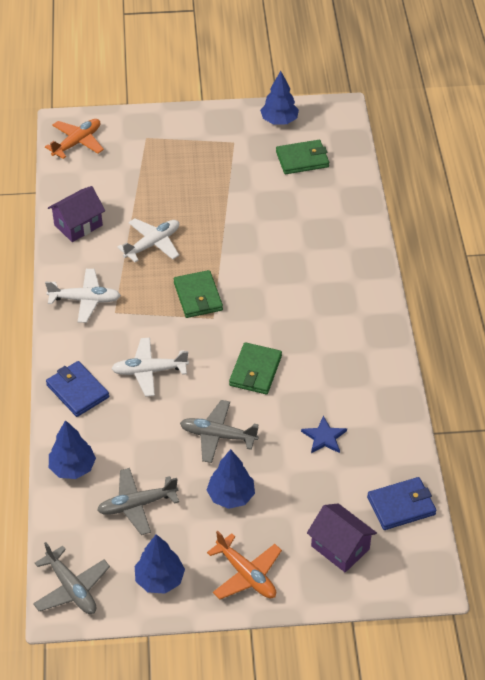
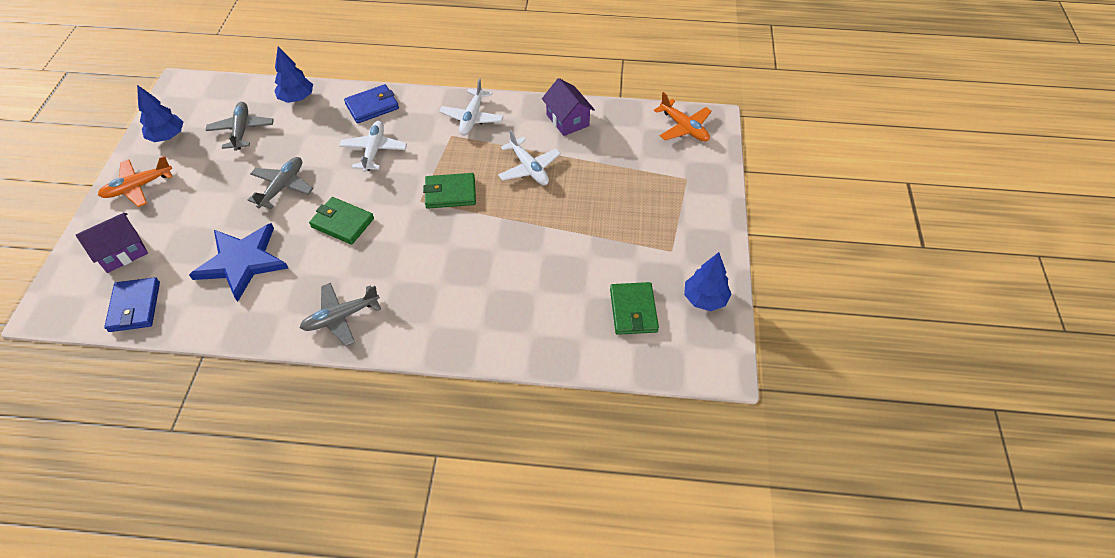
camera: 100 degrees right, 5 degrees up
grey plane [33,542,110,614] -> grey plane moved to [300,283,381,346]
blue tree [207,449,255,509] -> none
blue star [301,416,347,453] -> blue star [189,223,288,302], size x2.09

